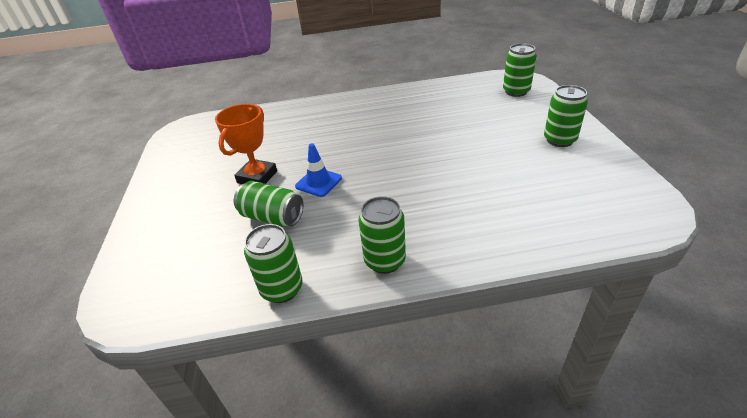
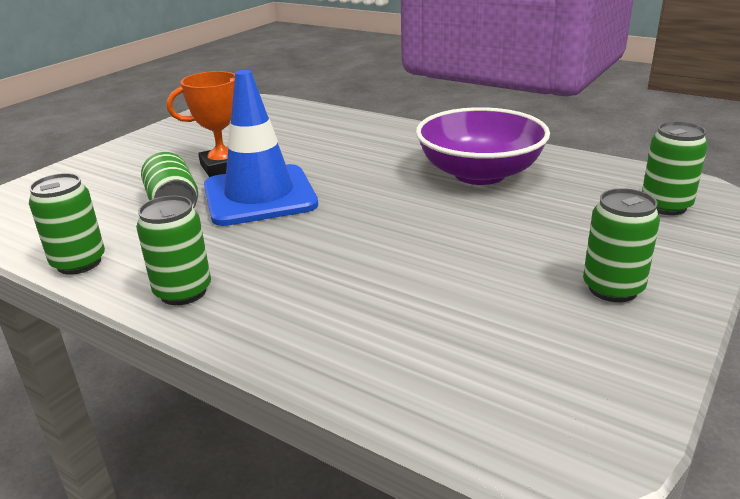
camera: 40 degrees right, 10 degrees down
blue traffic cone [295,143,342,197] -> blue traffic cone [204,70,318,226], size x2.08
none -> purple bowl [416,107,550,185]

